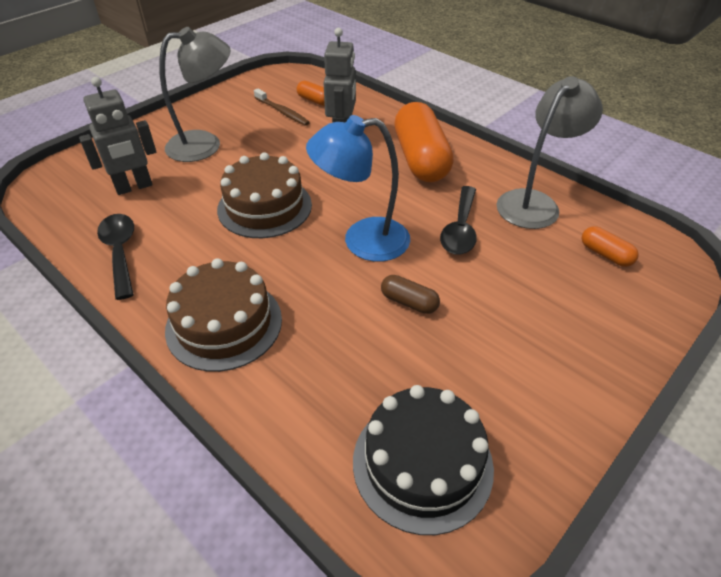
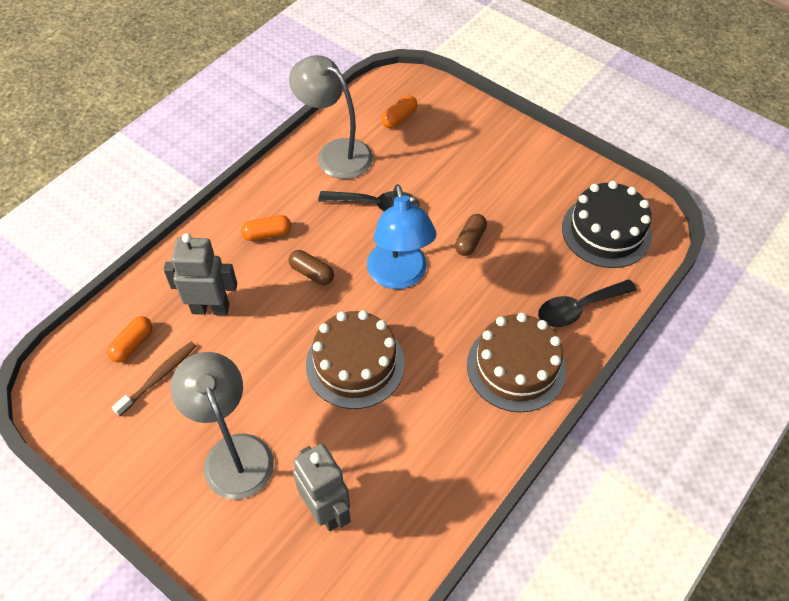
camera: 95 degrees left, 10 degrees up
black spoon [97,214,134,300] -> black spoon moved to [538,279,637,327]
orange capsule [394,102,454,182] -> orange capsule [241,215,291,241], size x0.45
none -> brown capsule [288,250,334,285]

